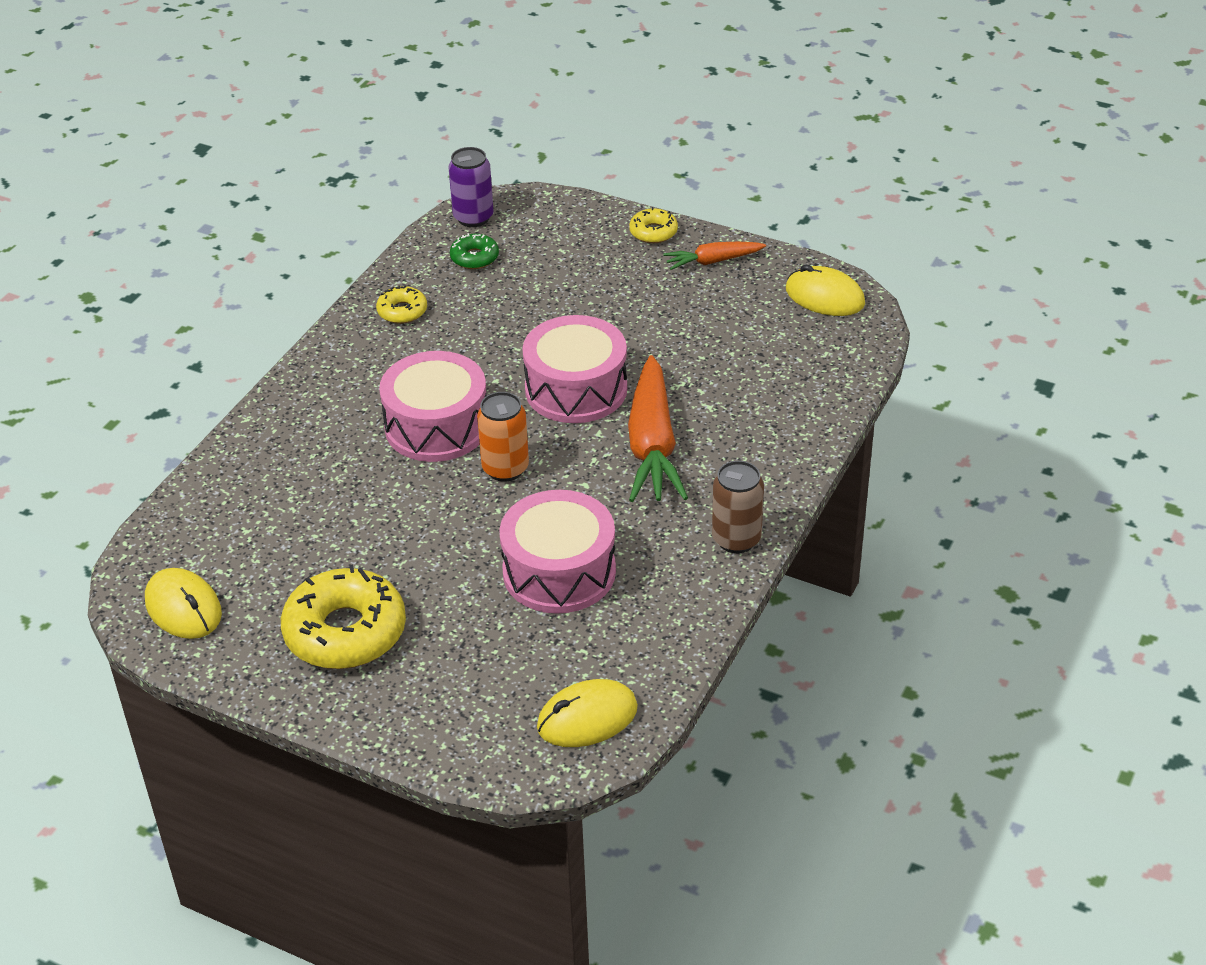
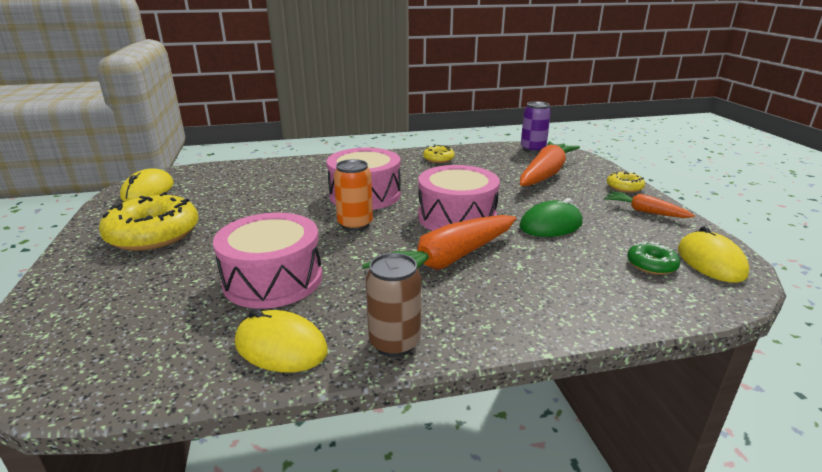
camera: 50 degrees right, 15 degrees down
green donut [450,233,499,269] -> green donut moved to [627,241,680,275]
yellow mouse [537,679,638,747] -> yellow mouse moved to [235,309,328,373]
none -> orange carrot [520,141,580,186]
none -> green mouse [520,198,583,237]

